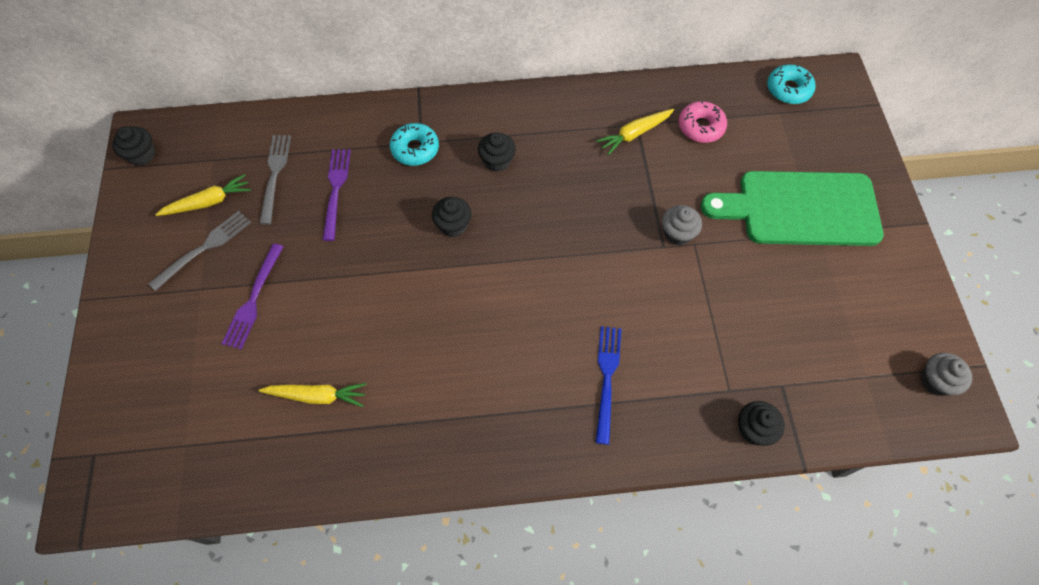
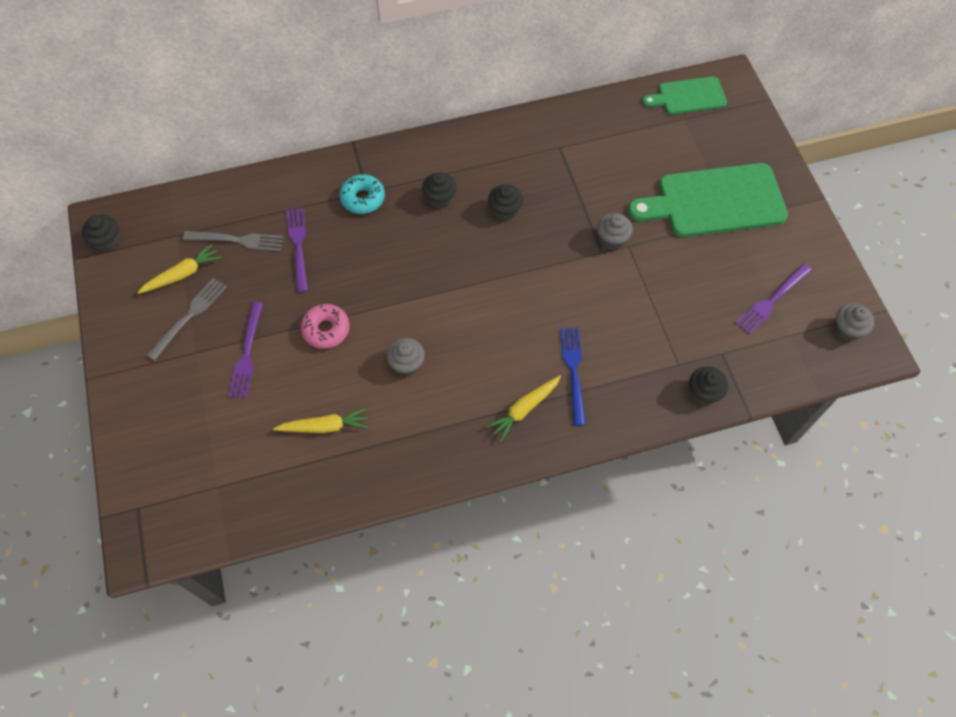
camera: 10 degrees left, 0 degrees up
grey fork [259,135,291,225] -> grey fork turned 105 degrees clockwise [183,231,283,251]
black cupcake [432,197,471,237] -> black cupcake moved to [488,184,523,220]
yellow carrot [596,109,674,155] -> yellow carrot moved to [486,375,561,442]
pink donut [678,100,727,143] -> pink donut moved to [301,304,350,349]
turquoise donut [767,64,816,104] -> green cutting board [642,76,727,114]
none -> grey cupcake [387,338,425,376]
none -> purple fork [736,264,812,335]

